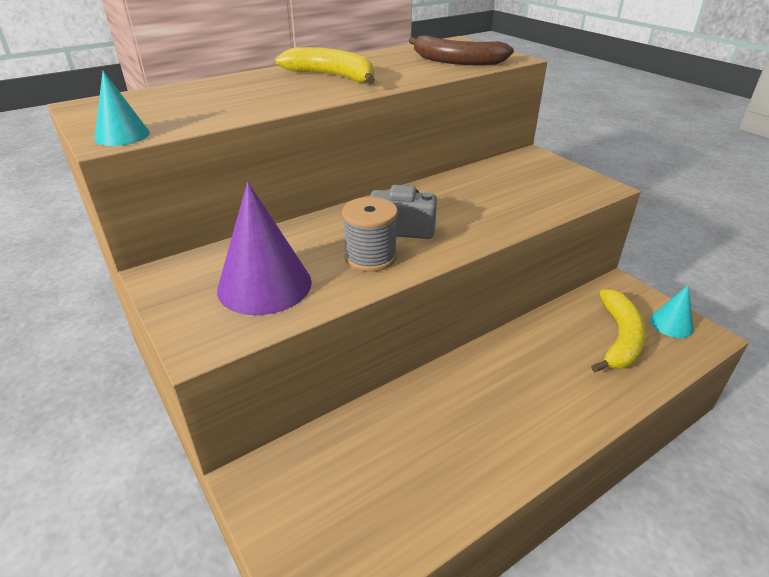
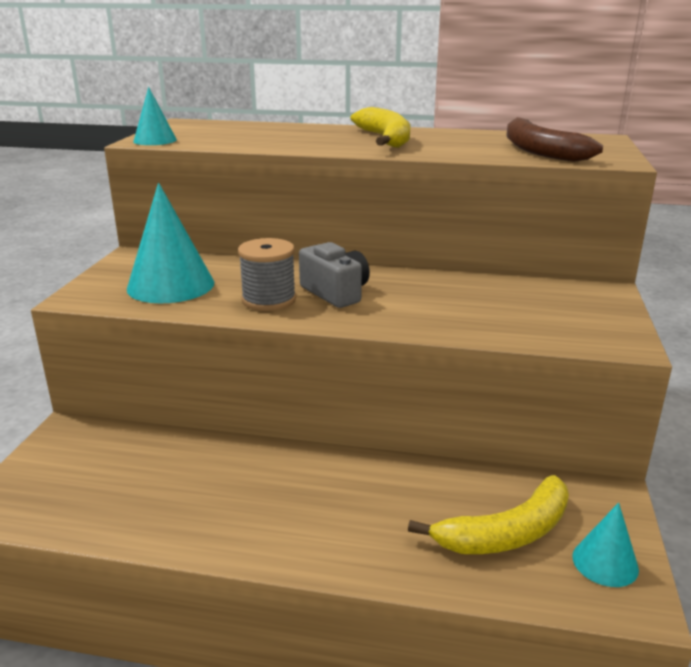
camera: 45 degrees right, 10 degrees down
purple cone [217,182,312,315] -> turquoise cone [127,183,214,303]

